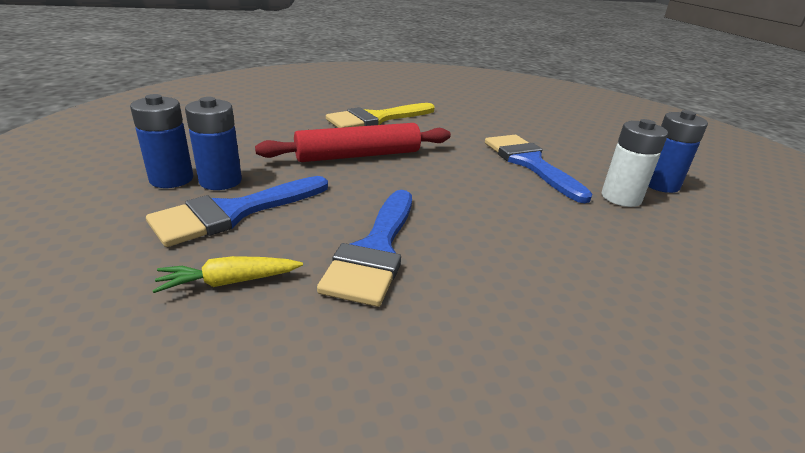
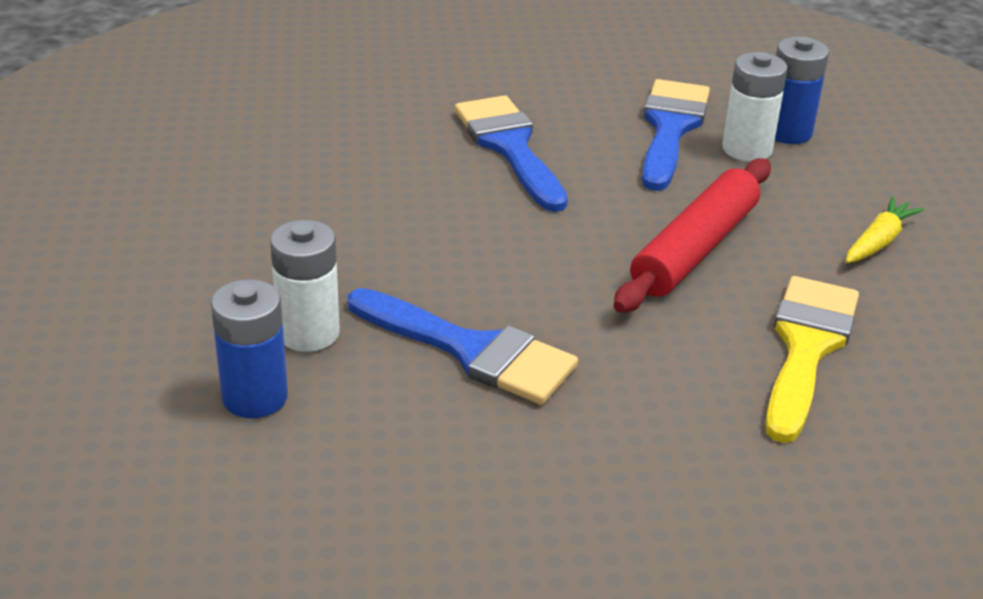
camera: 145 degrees right, 5 degrees up
yellow carrot [152,256,303,293] -> yellow carrot moved to [846,196,924,263]
blue battery [185,97,242,190] -> white battery [722,52,788,162]

